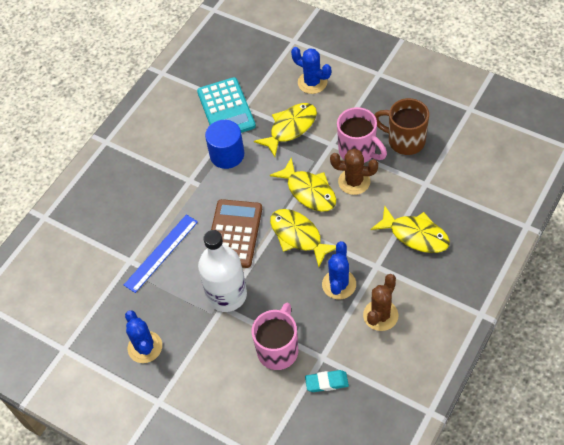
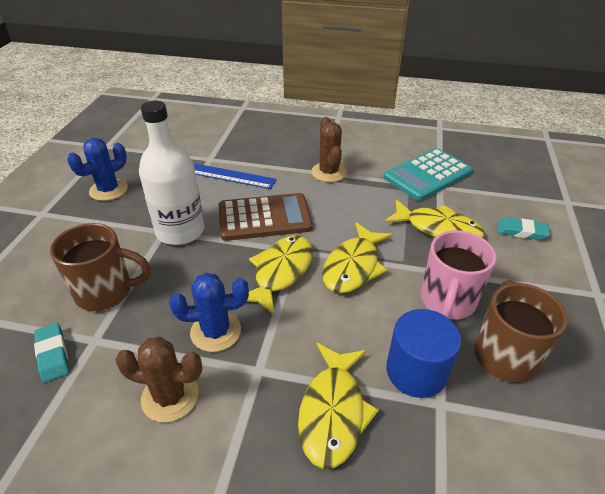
camera: 65 degrees right, 15 degrees down
blue cylinder [205,120,244,169] -> blue cylinder moved to [386,309,461,398]
pink mug [252,303,298,370] -> brown mug [50,223,151,311]
blue cactus [291,47,331,94] -> turquoise eraser [497,217,550,240]
brown cactus [330,149,378,195] -> brown cactus moved to [311,117,347,182]

